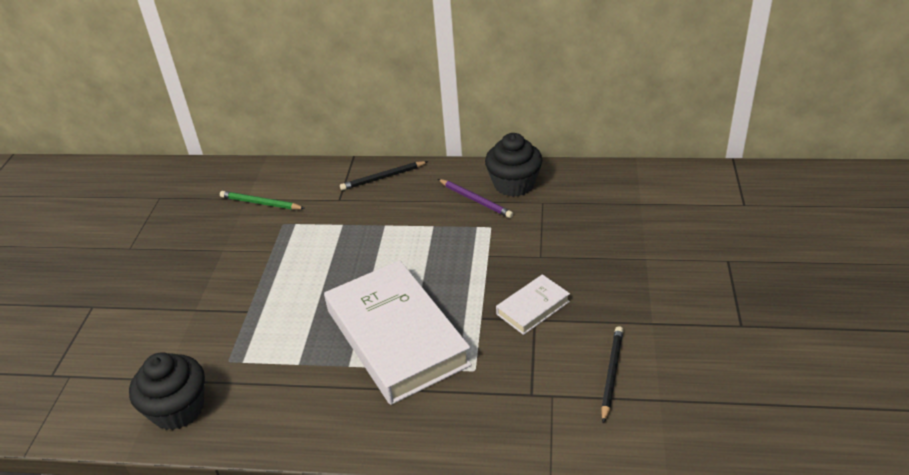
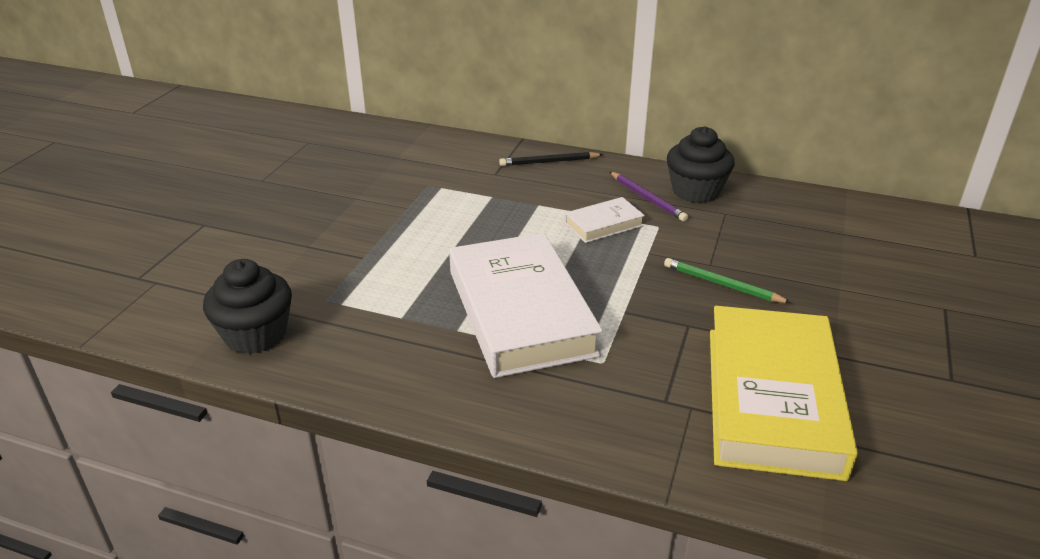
camera: 10 degrees right, 5 degrees down
green pencil [220,191,305,210] -> green pencil moved to [664,258,791,303]
white book [496,274,570,335] -> white book moved to [565,197,645,243]
black pencil [601,326,623,424] -> yellow book [710,306,858,481]

